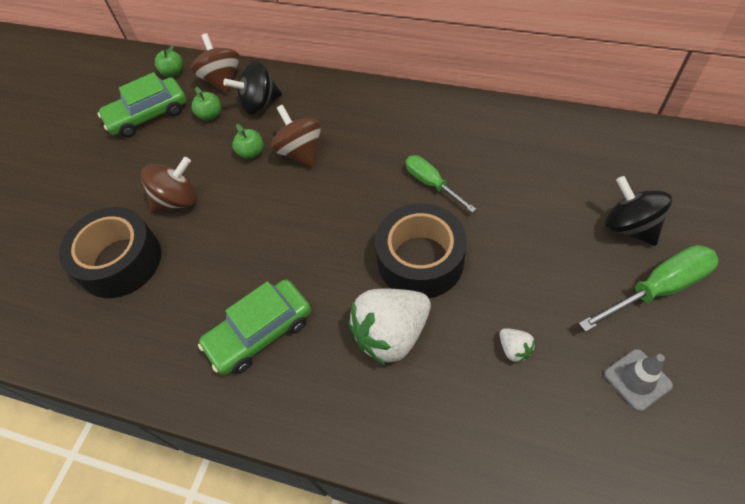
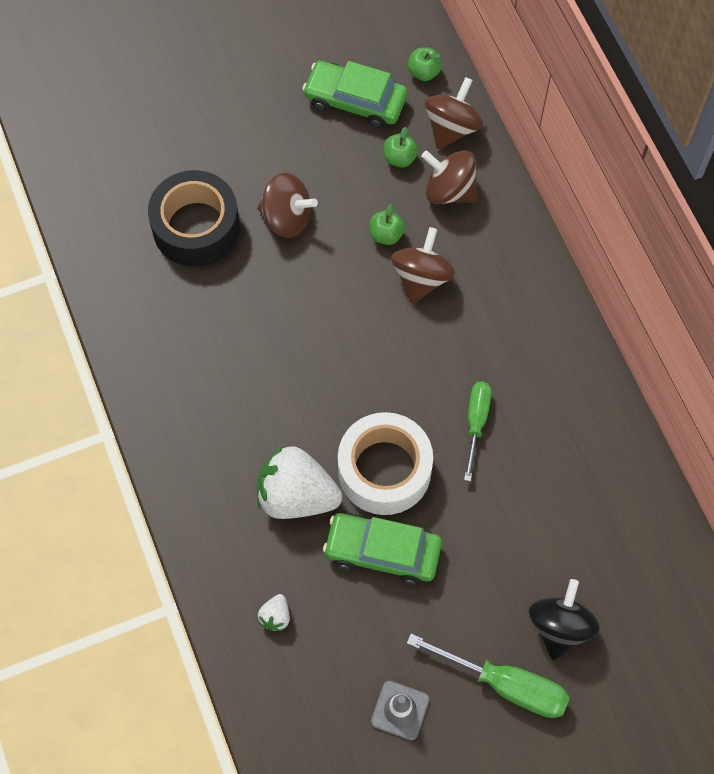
camera: 45 degrees right, 10 degrees up
green car [198,279,311,375] -> green car moved to [323,513,442,585]
black spinning top [223,61,282,115] -> brown spinning top [421,150,479,204]
black tape [375,203,467,298] -> white tape [338,412,433,515]
white strawberry [500,328,535,363] -> white strawberry moved to [258,594,290,631]

